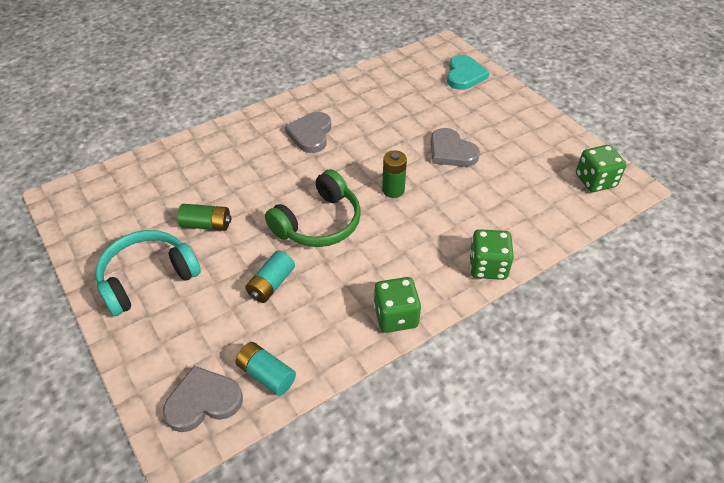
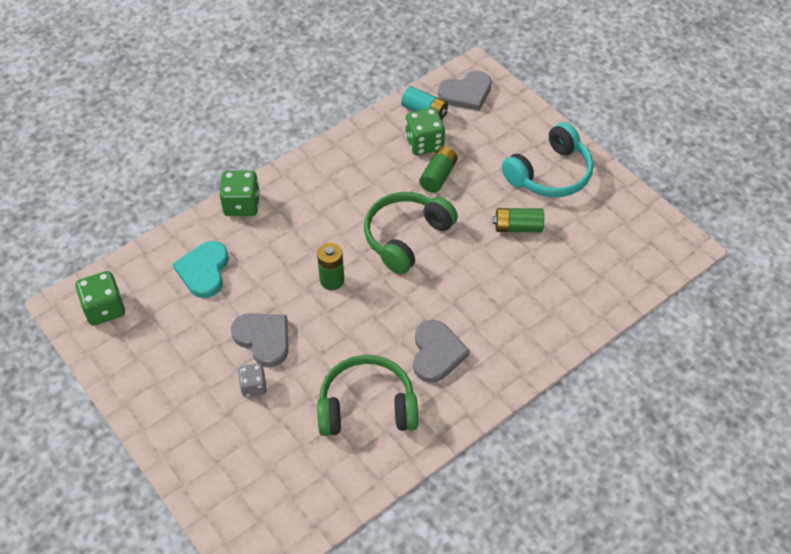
camera: 175 degrees right, 5 degrees up
turquoise battery [245,251,295,303] -> green battery [419,146,458,193]
green dice [374,277,421,333] -> green dice moved to [405,108,445,155]
turquoise heart [447,55,490,90] -> turquoise heart moved to [173,241,229,298]
none -> grey dice [238,364,267,397]
none -> green headphones [317,355,418,436]

